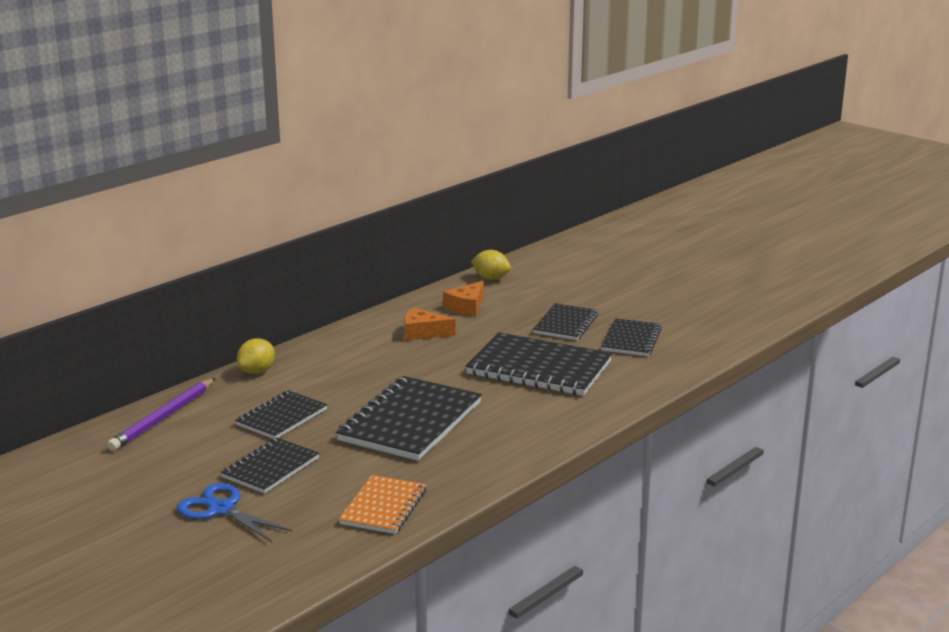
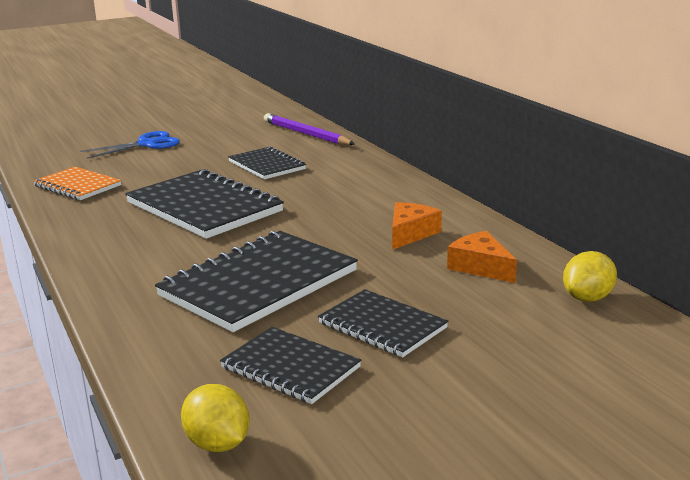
camera: 110 degrees right, 0 degrees up
black notebook [221,438,319,493] -> none
yellow lemon [237,338,275,374] -> yellow lemon moved to [181,384,250,452]

